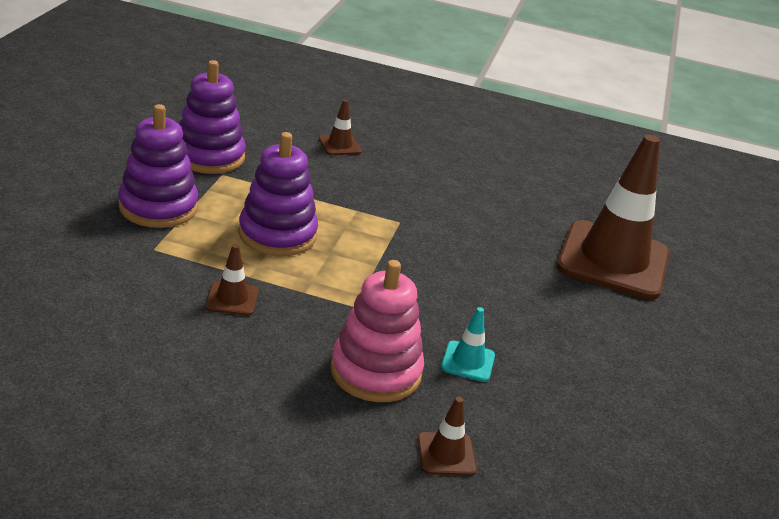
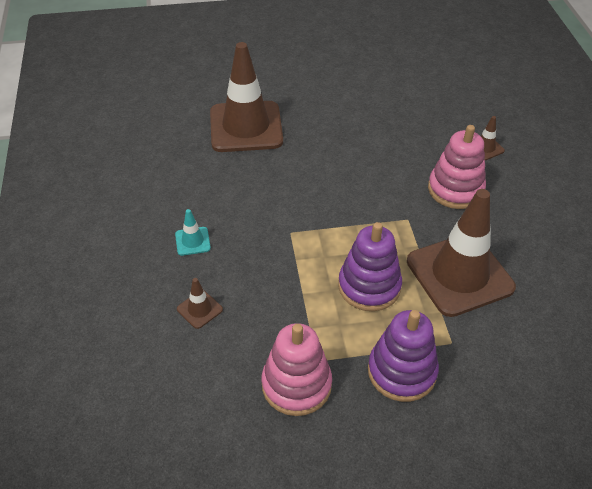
camera: 110 degrees left, 15 degrees up
purple stacking toy [179,60,246,174] -> pink stacking toy [262,323,332,416]
brown traffic cone [205,244,259,316] -> brown traffic cone [407,189,516,317], size x2.48
turquoise traffic cone [441,307,495,382] -> turquoise traffic cone moved to [175,209,211,256]

